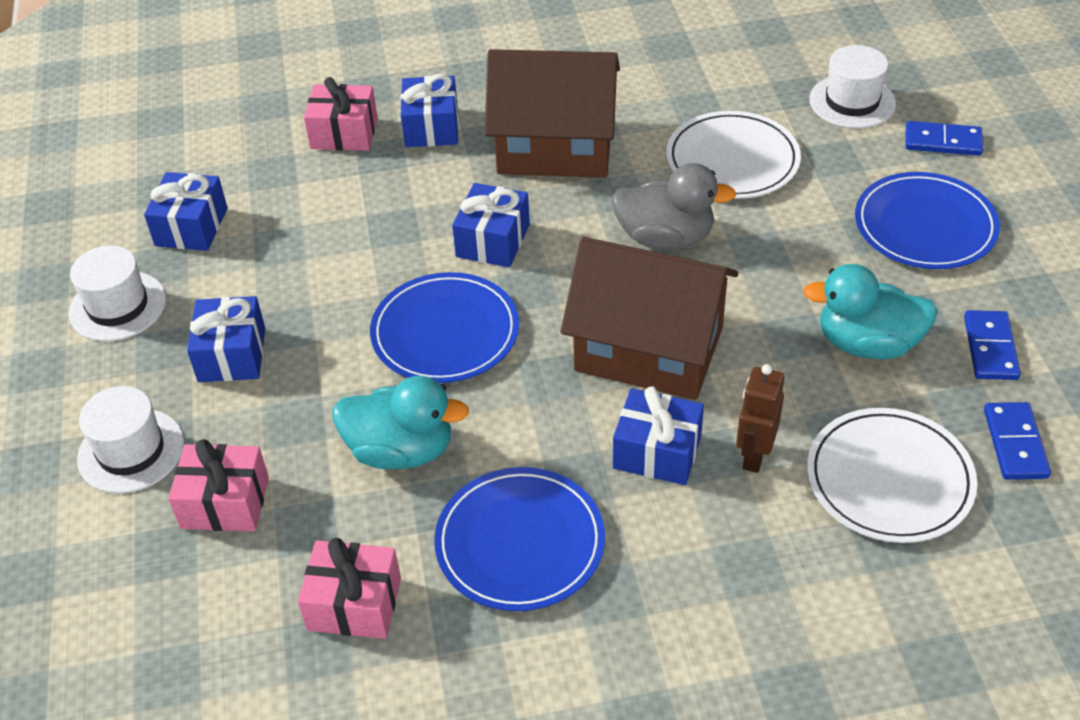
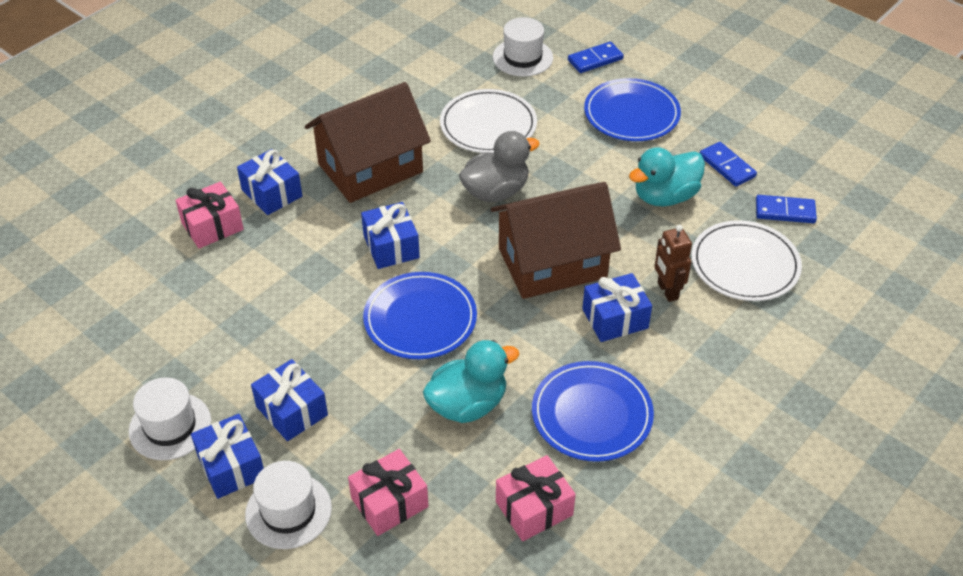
camera: 40 degrees left, 0 degrees up
blue gift [144,172,227,251] -> blue gift moved to [191,414,264,499]
blue domino [984,402,1051,480] -> blue domino turned 45 degrees counterclockwise [756,195,817,223]

